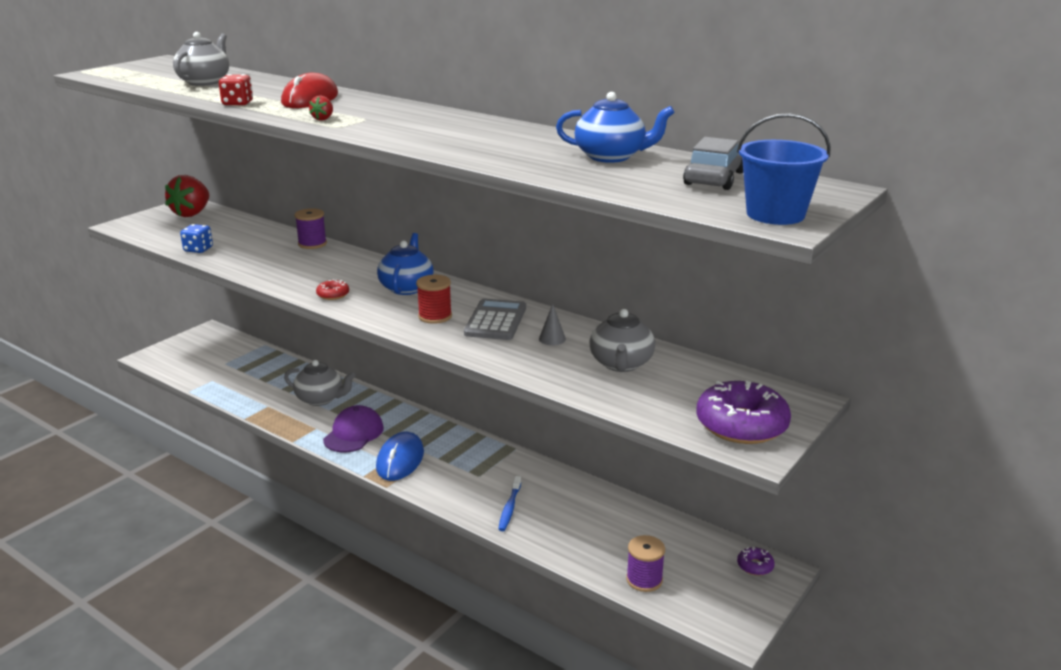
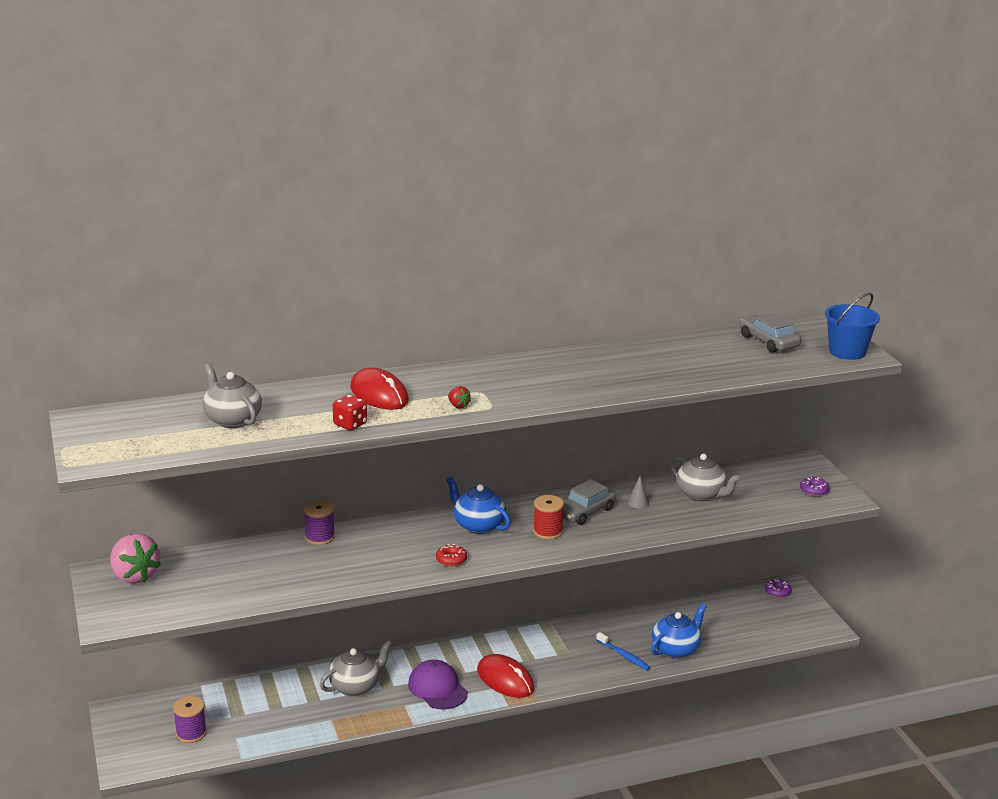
camera: 55 degrees left, 0 degrees up
red strawberry [165,175,209,217] -> pink strawberry [110,533,161,584]
blue dice [180,224,213,253] -> none
blue mouse [376,432,424,481] -> red mouse [477,654,534,698]
grey calculator [464,298,526,340] -> grey car [563,479,616,525]
blue teapot [556,92,675,163] -> blue teapot moved to [651,603,707,658]
purple spool [626,535,665,592] -> purple spool moved to [173,696,207,743]
purple donut [696,381,791,444] -> purple donut [800,477,829,496], size x0.46

